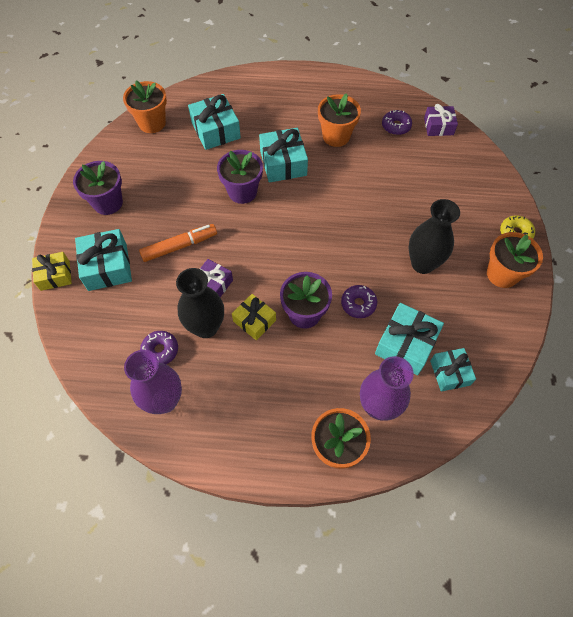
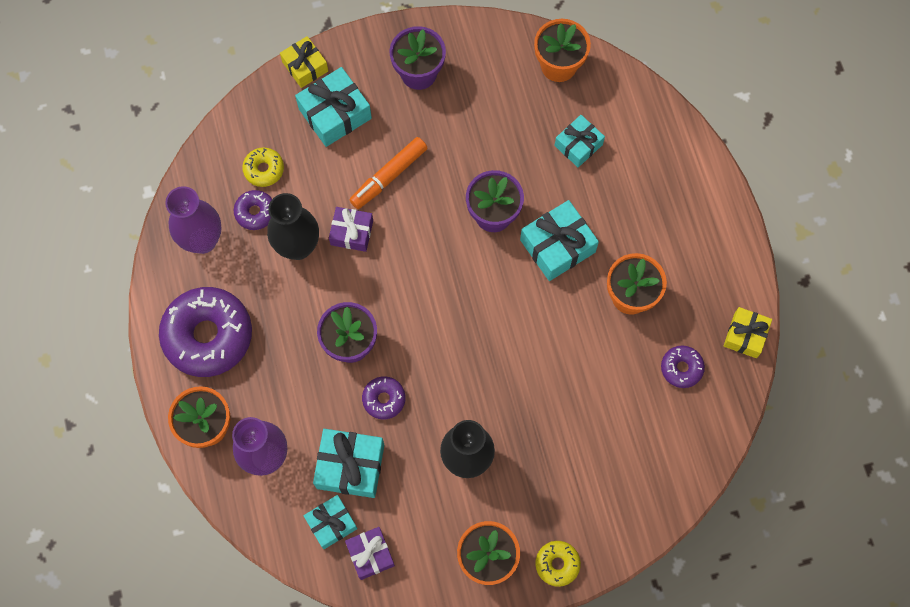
camera: 70 degrees right, 10 degrees up
orange marker [139,224,217,262] -> orange marker turned 90 degrees clockwise [350,137,427,209]
turquoise gift [188,94,241,150] -> turquoise gift [554,115,605,167], size x0.65
yellow gift [232,294,276,340] -> yellow gift moved to [723,307,772,358]
purple gift [424,104,458,136] -> purple gift moved to [345,527,395,580]
none -> purple donut [159,287,252,377]
none -> yellow donut [242,147,284,187]

